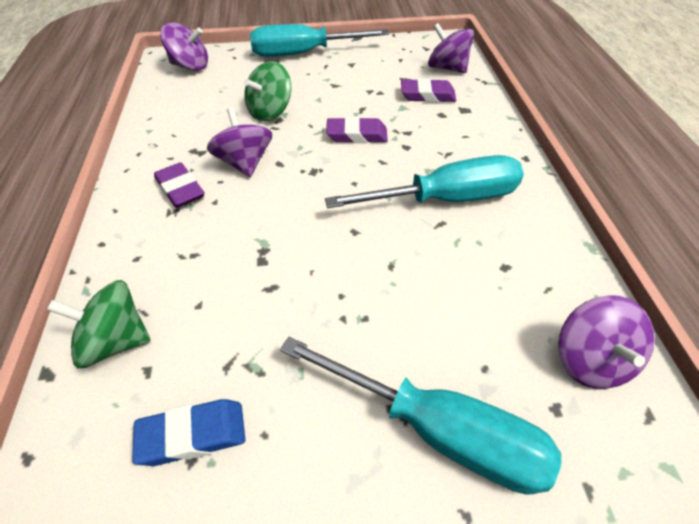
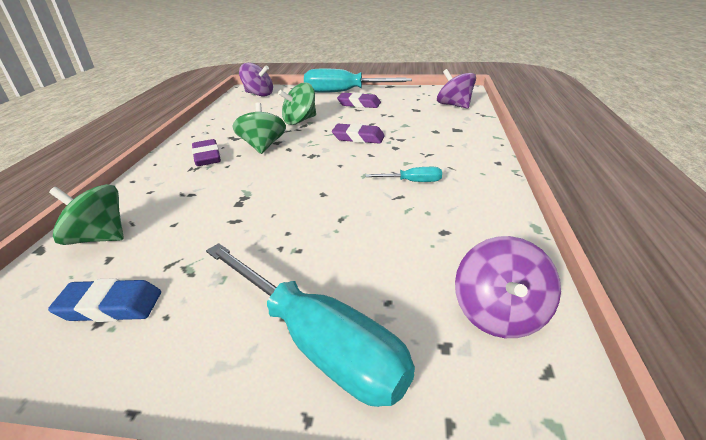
camera: 15 degrees right, 15 degrees down
purple spinning top [207,108,272,177] -> green spinning top [232,102,286,154]
turquoise screwdriver [325,155,524,208] -> turquoise screwdriver [365,167,442,182], size x0.44
purple eraser [401,78,456,102] -> purple eraser moved to [337,92,381,108]

